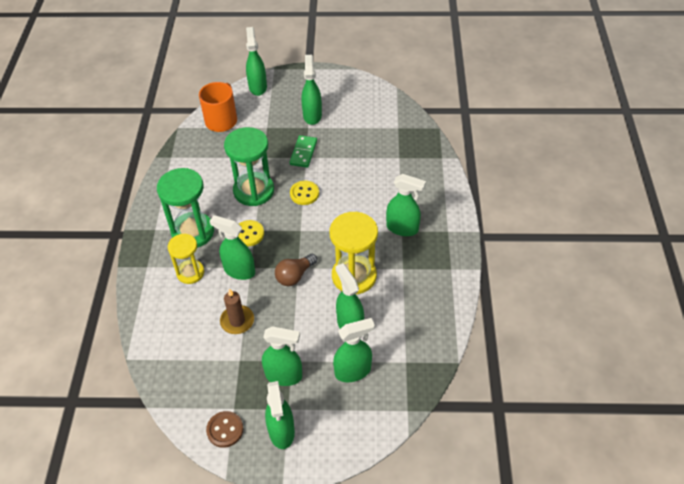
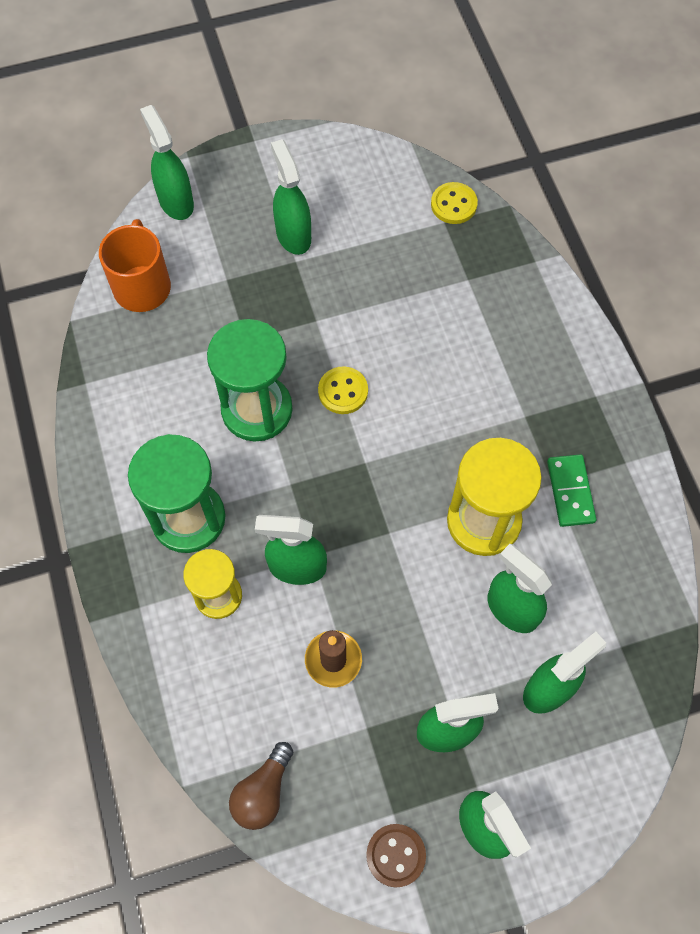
camera: 20 degrees left, 15 degrees up
yellow button [238,220,264,246] -> yellow button moved to [431,182,478,224]
brown light bulb [275,254,317,286] -> brown light bulb moved to [229,742,293,830]
green domino [289,135,317,168] -> green domino moved to [547,454,596,527]
green spray bottle [386,174,426,236] -> none

